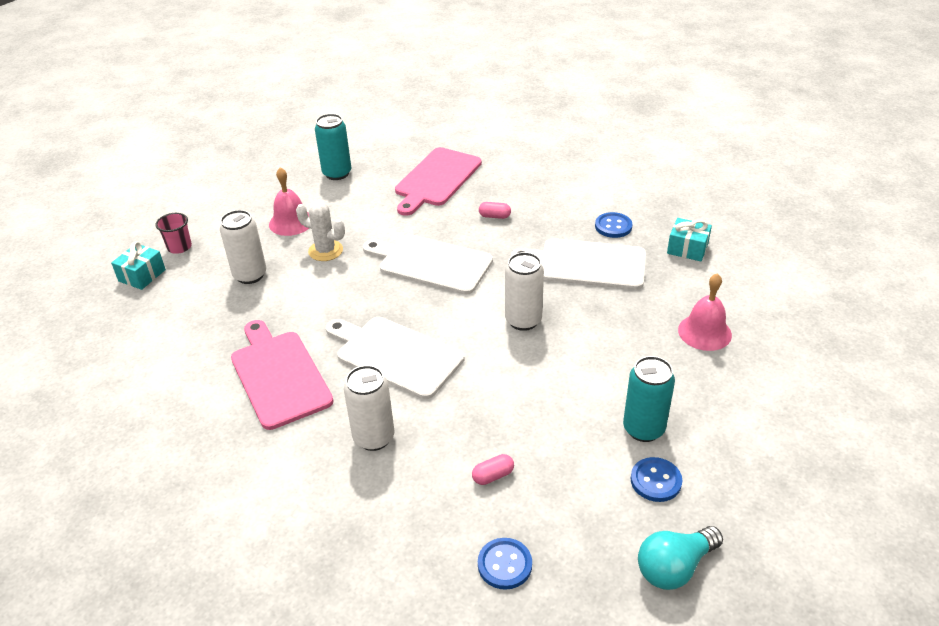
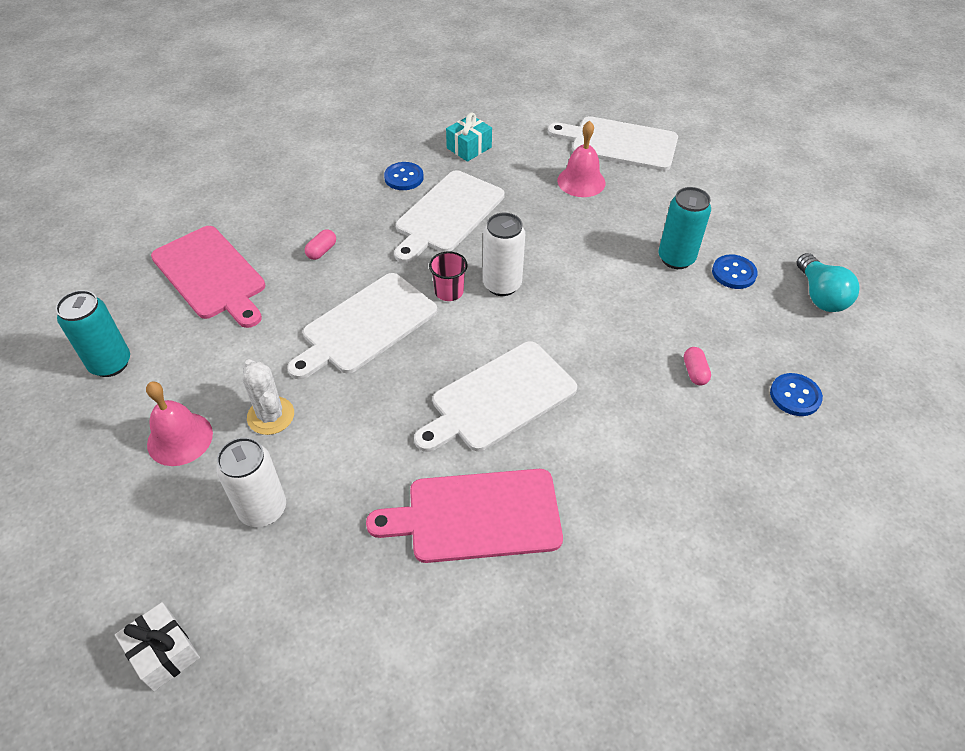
camera: 70 degrees left, 10 degrees up
turquoise gift [111,242,166,290] -> white gift [115,602,200,691]
pink cup [155,213,192,254] -> pink cup moved to [429,251,468,301]
white cactus [296,201,345,261] -> white cactus turned 75 degrees counterclockwise [242,359,294,435]
white can [344,365,395,451] -> none
none -> white cutting board [548,116,678,171]

